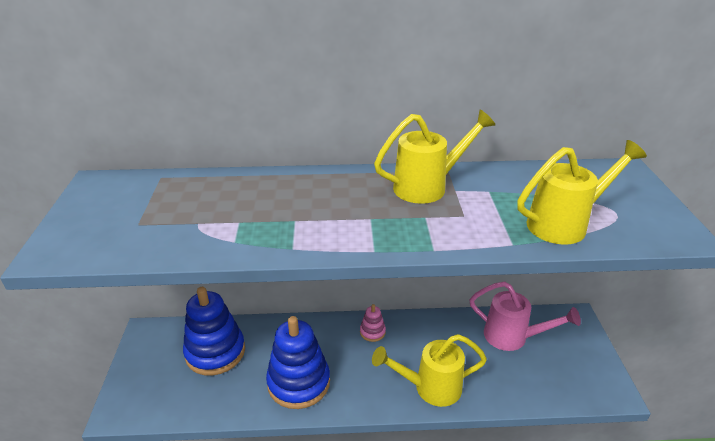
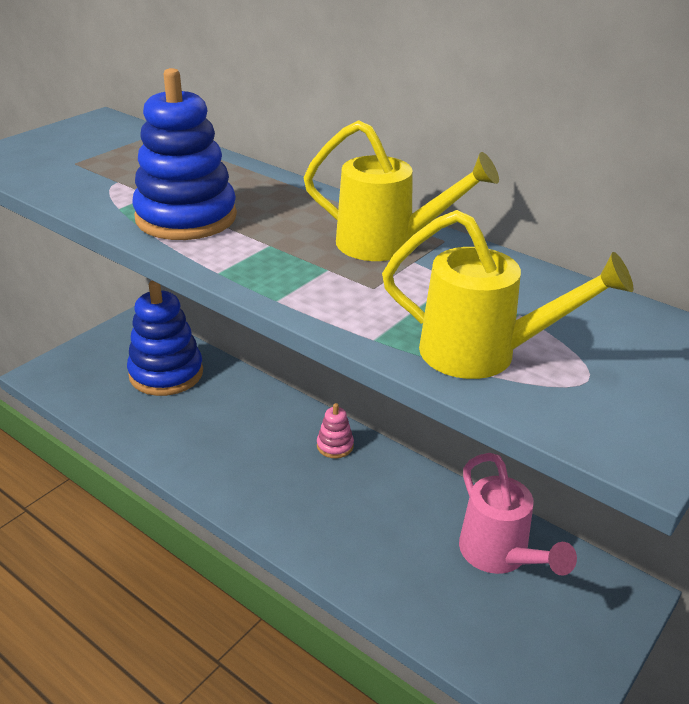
camera: 40 degrees right, 0 degrees up
blue stacking toy [266,316,330,409] -> blue stacking toy moved to [133,68,237,240]
yellow watering can [372,334,487,407] -> none

